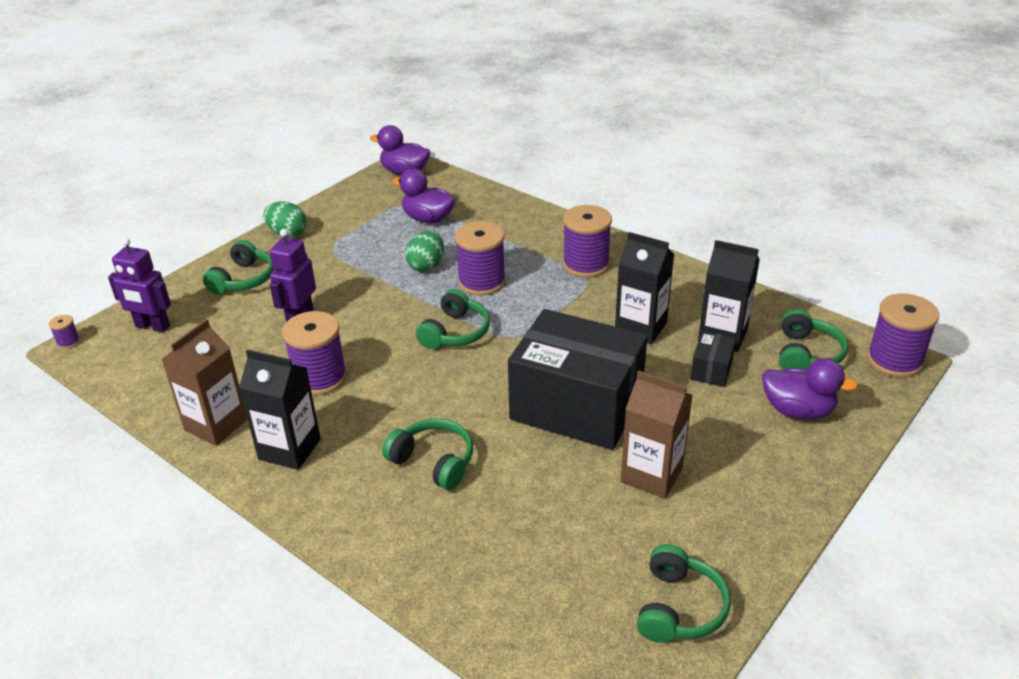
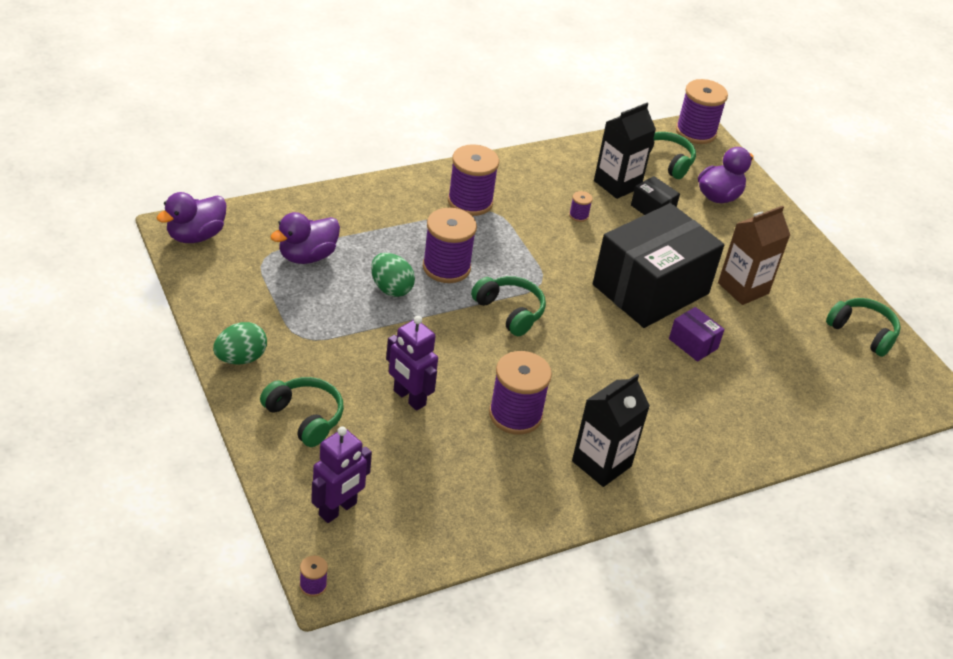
camera: 70 degrees left, 5 degrees up
brown carton [161,319,247,446] -> none
green headphones [382,418,473,490] -> none
black carton [615,232,674,344] -> purple spool [569,191,593,222]
none -> purple box [669,307,725,362]

